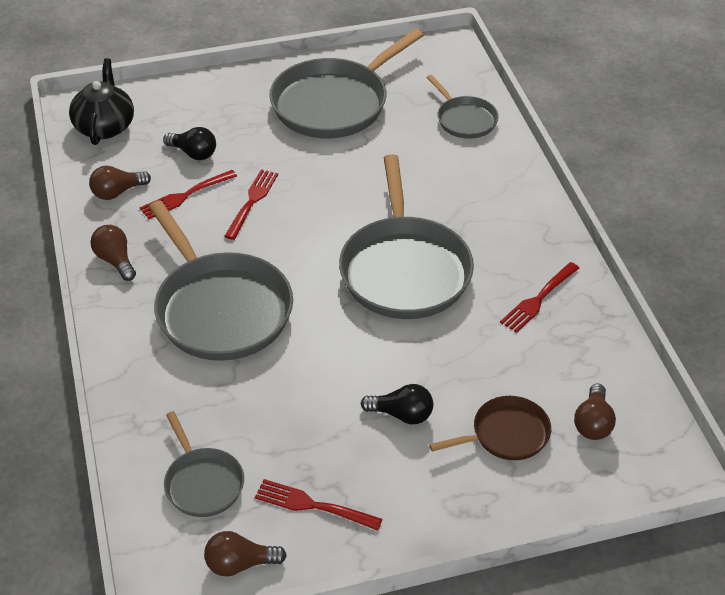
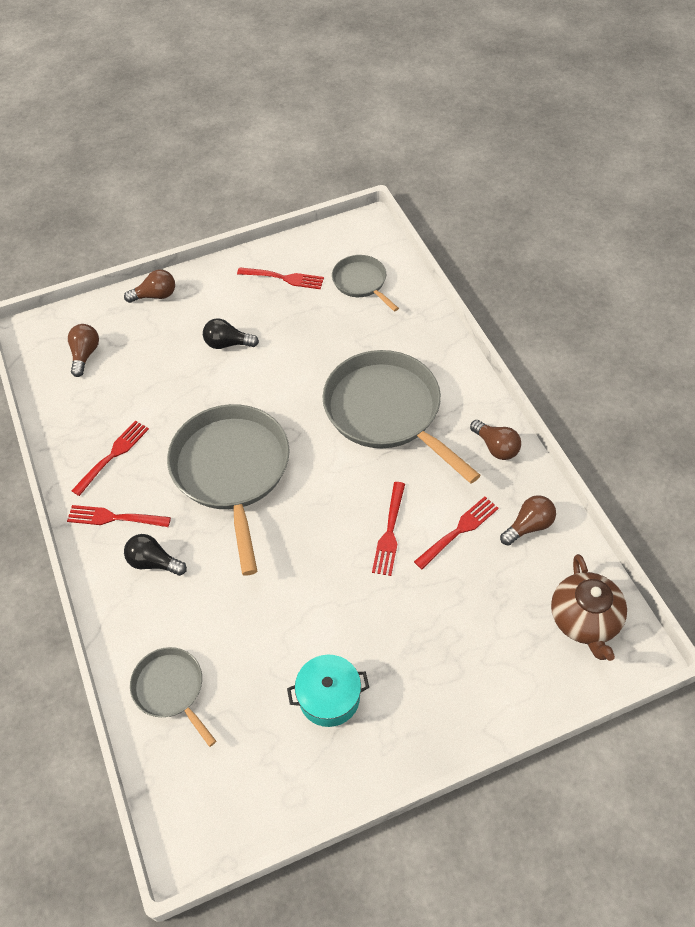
camera: 175 degrees right, 10 degrees up
black teapot [69,58,134,145] -> brown teapot [551,554,627,661]
black light bulb [163,127,216,160] -> black light bulb moved to [124,534,187,576]
brown light bulb [204,531,287,576] -> brown light bulb moved to [124,269,175,303]
grey pan [269,29,424,138] -> turquoise pot [287,655,369,727]
brown pan [429,396,551,460] -> none
none -> red fork [67,505,171,527]

